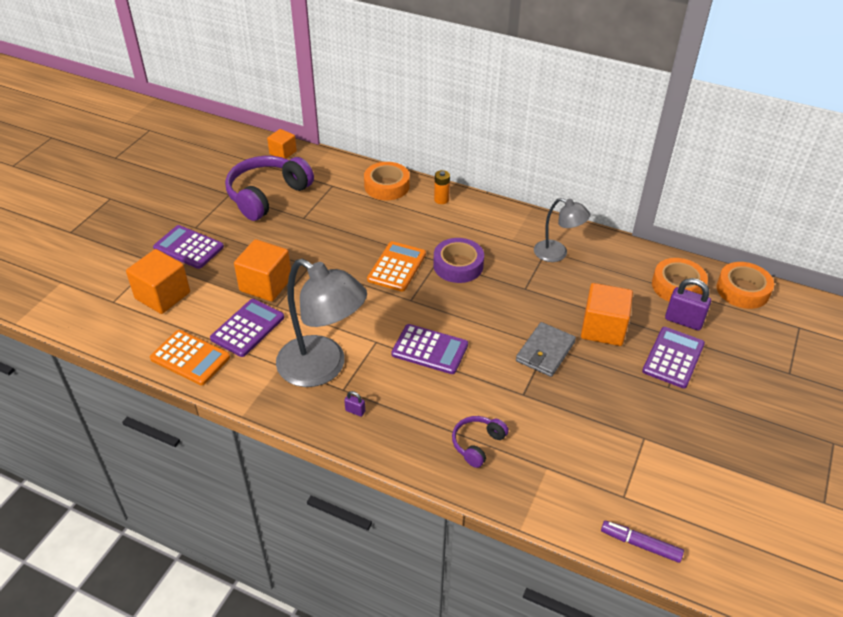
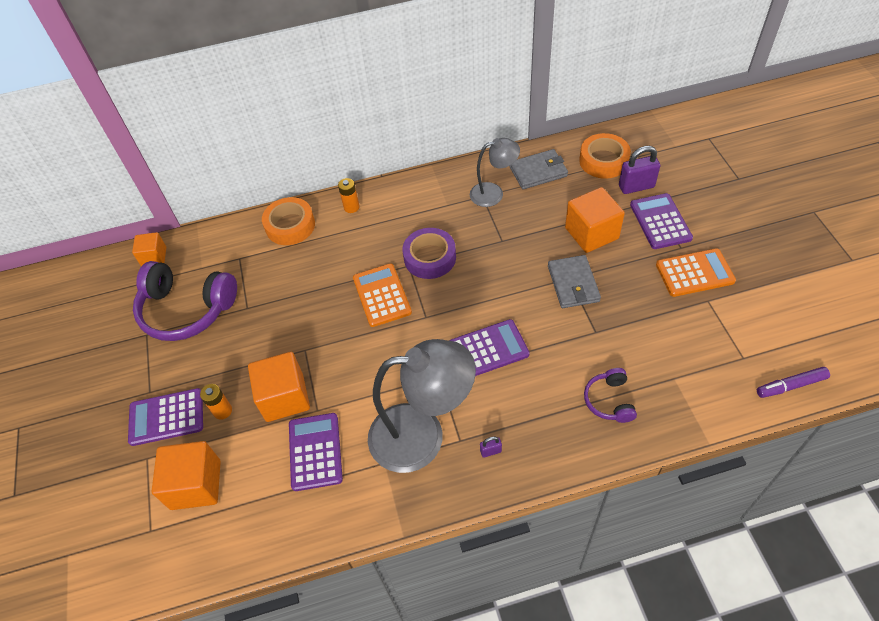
camera: 35 degrees left, 10 degrees up
orange calculator [150,330,230,385] -> orange calculator moved to [656,248,736,297]
purple headphones [225,156,314,221] -> purple headphones turned 75 degrees counterclockwise [133,261,237,341]
orange tape [717,262,774,309] -> none
none -> orange battery [200,384,232,420]
none -> grey wallet [509,149,568,189]

